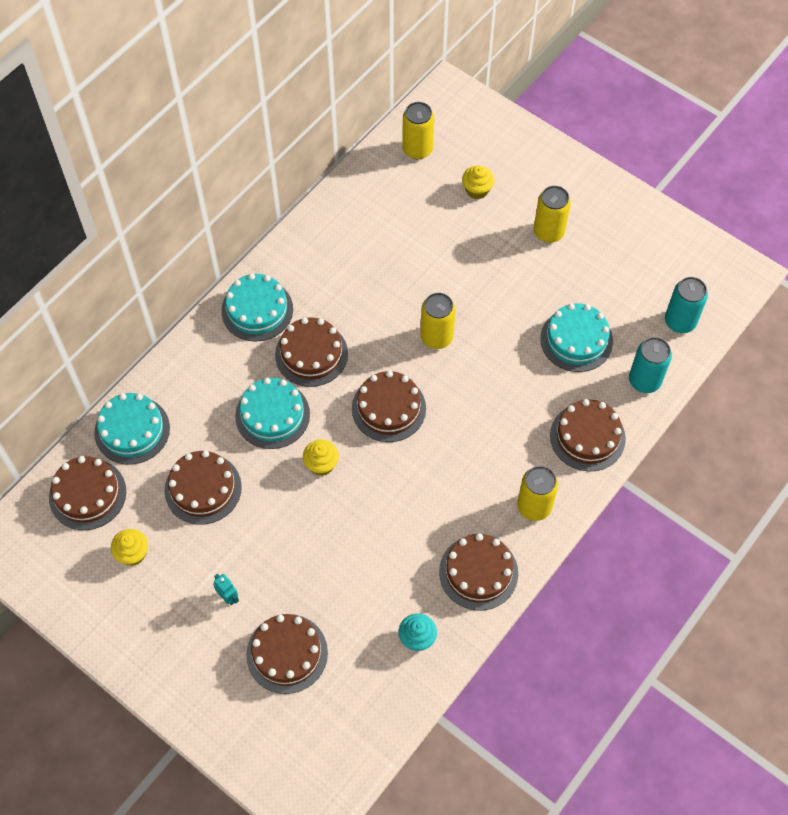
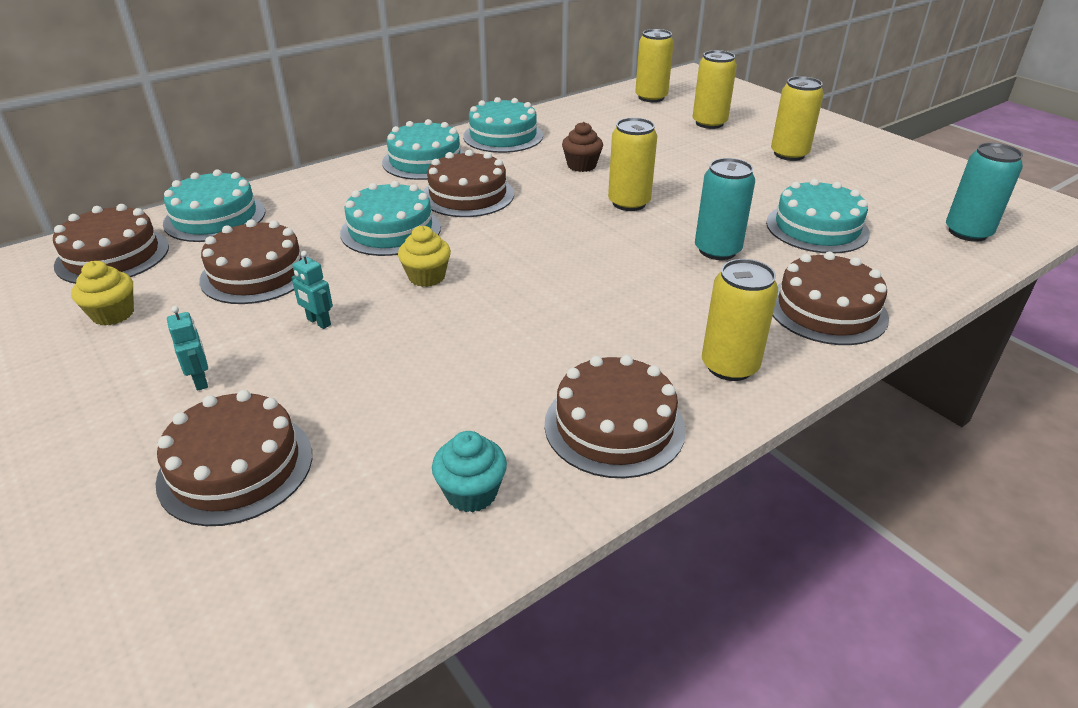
camera: 15 degrees right, 25 degrees down
brown cake [352,371,426,442] -> none
yellow cupcake [462,166,495,199] -> yellow can [693,50,737,129]
turquoise can [629,337,672,393] -> turquoise can moved to [695,158,755,260]
none -> turquoise robot [291,251,333,329]
none -> turquoise cake [463,97,543,153]
none -> brown cupcake [562,122,603,172]

